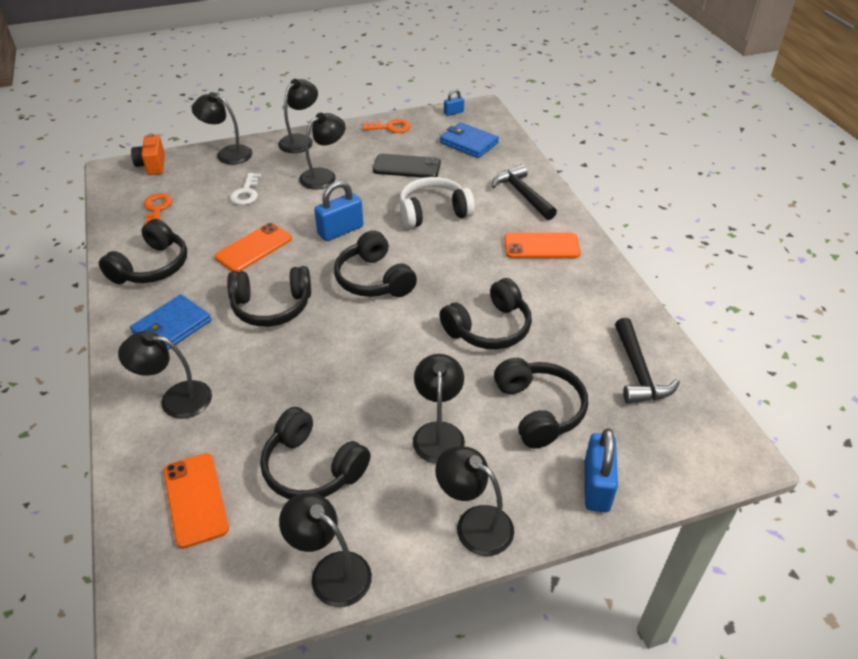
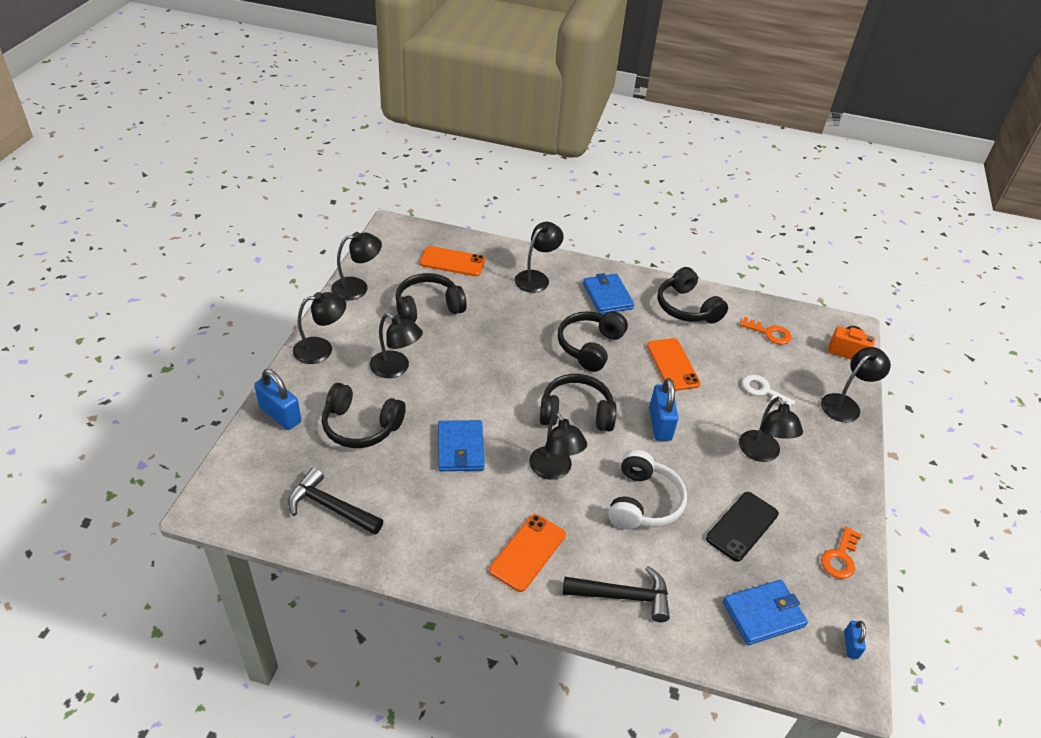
camera: 120 degrees right, 0 degrees up
black lamp [278,79,318,153] -> black lamp moved to [529,412,587,480]
black headphones [439,278,532,349] -> blue wallet [438,420,485,471]

